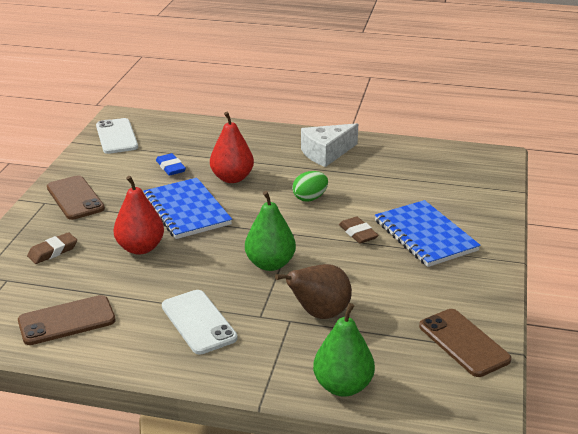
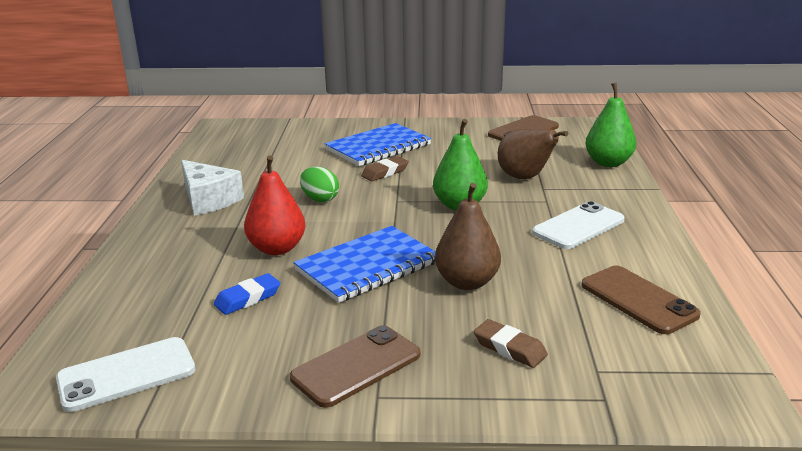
camera: 100 degrees left, 5 degrees down
red pear [113,176,164,255] -> brown pear [435,183,501,290]

